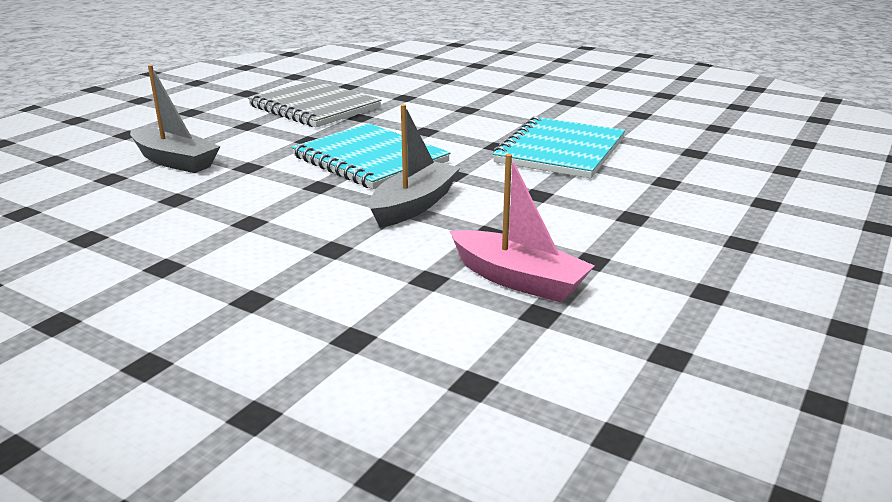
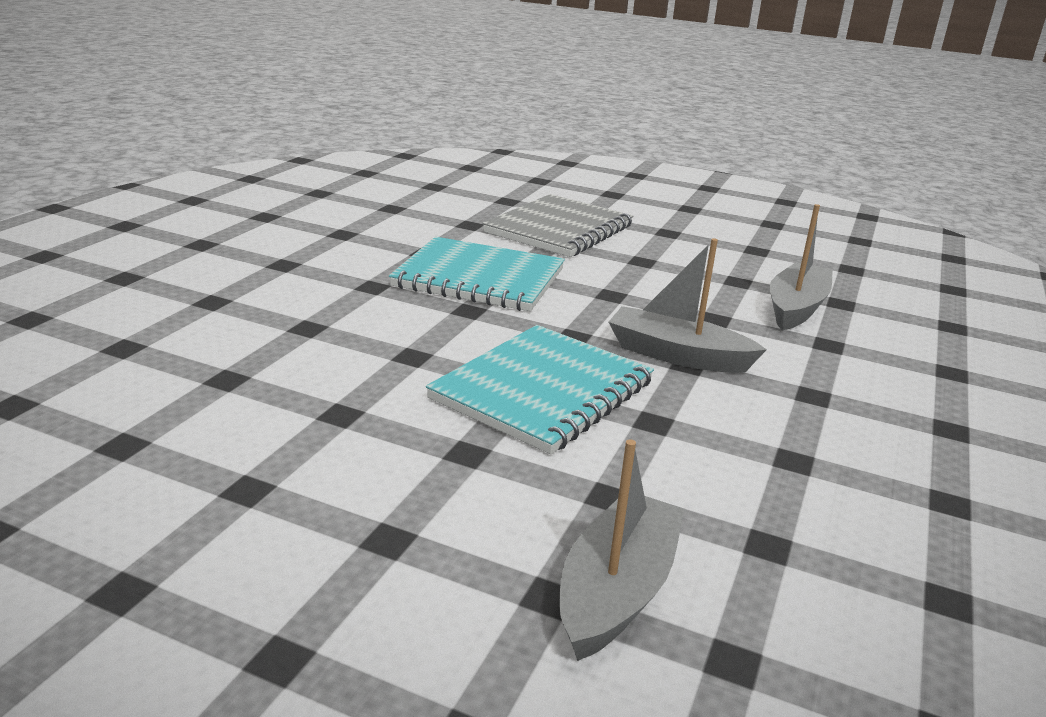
camera: 100 degrees left, 0 degrees up
grey notebook [248,80,382,127] -> grey notebook moved to [482,194,633,257]
pink boat [450,154,595,303] -> grey boat [770,204,833,330]

